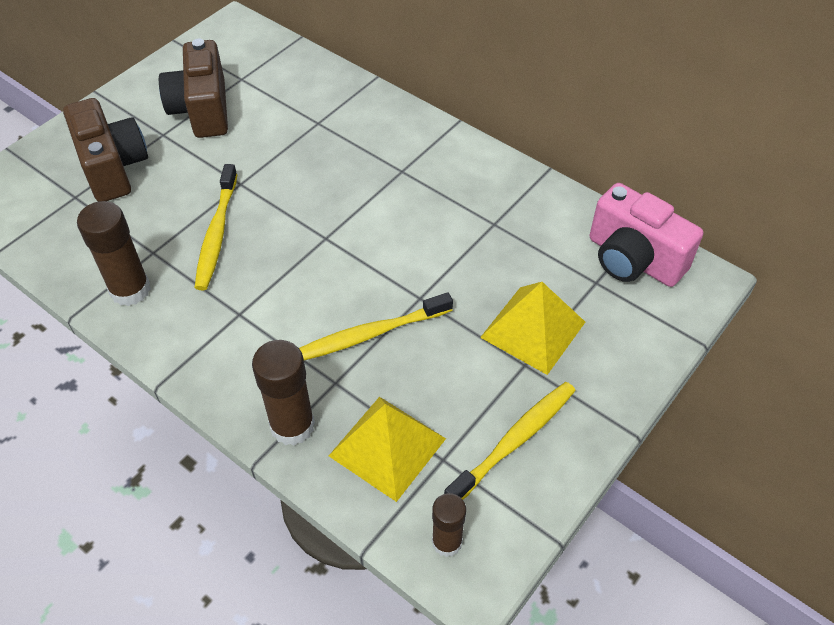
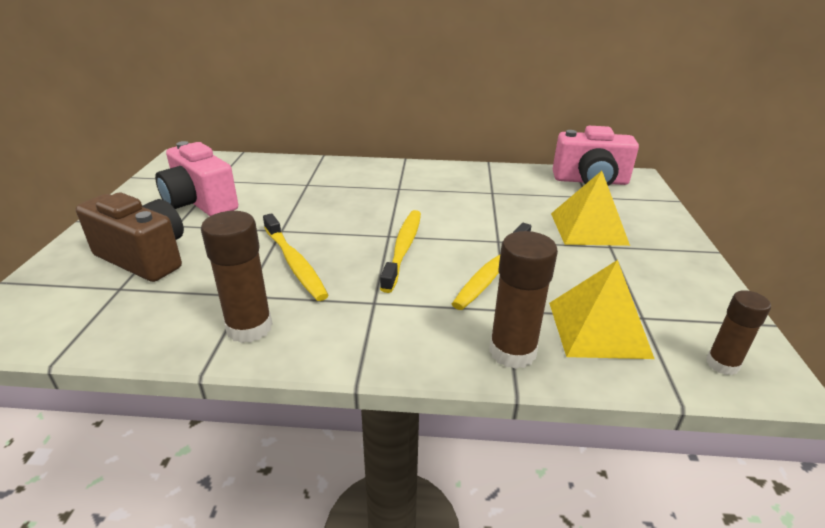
camera: 35 degrees left, 20 degrees down
brown camera [159,39,228,138] -> pink camera [155,141,238,216]
yellow toothbrush [444,382,575,500] -> yellow toothbrush moved to [380,210,421,293]

